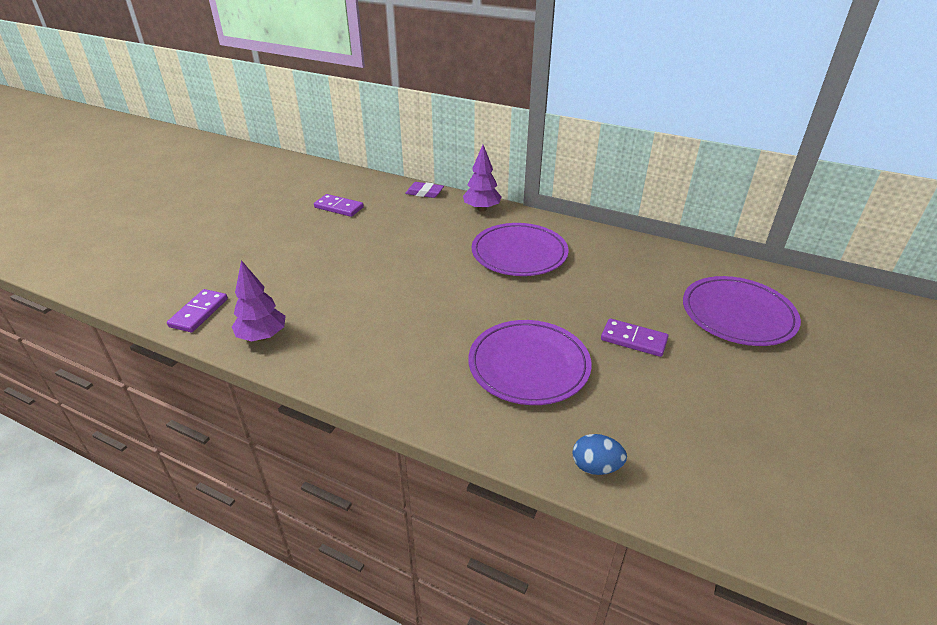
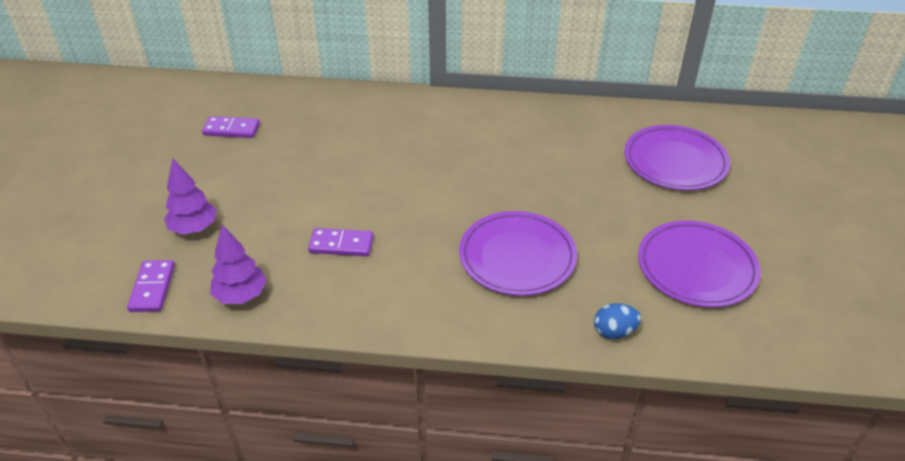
camera: 20 degrees left, 5 degrees up
purple eraser [405,182,444,198] -> none
purple tree [463,145,502,212] -> purple tree moved to [164,159,216,235]
purple plate [472,223,568,276] -> purple plate moved to [638,220,761,308]
purple domino [601,318,669,357] -> purple domino moved to [308,228,373,256]

